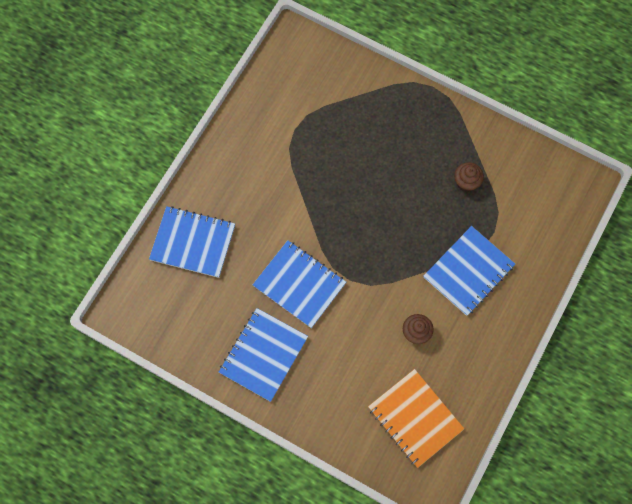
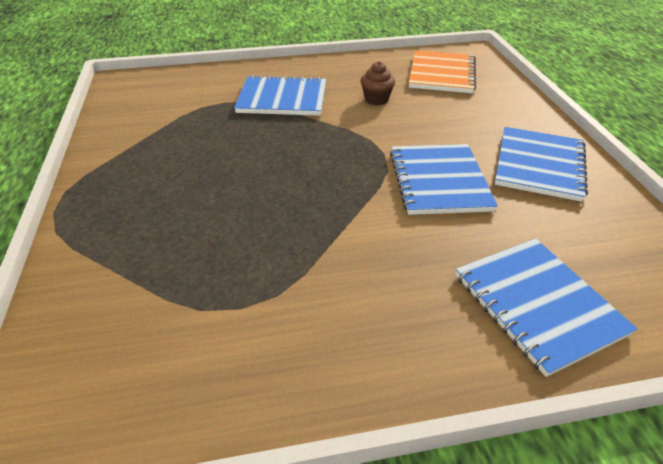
camera: 130 degrees left, 30 degrees down
blue notebook [219,308,308,402] -> blue notebook turned 60 degrees counterclockwise [495,127,588,202]
brown cupcake [454,162,484,192] -> none

